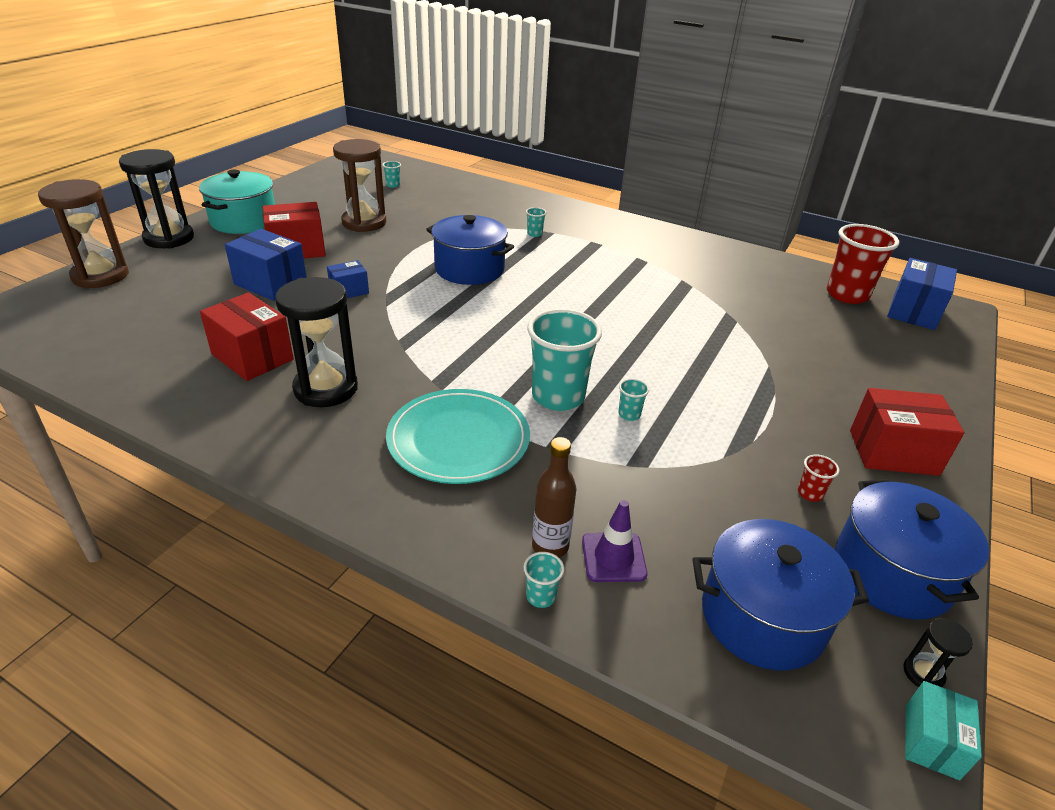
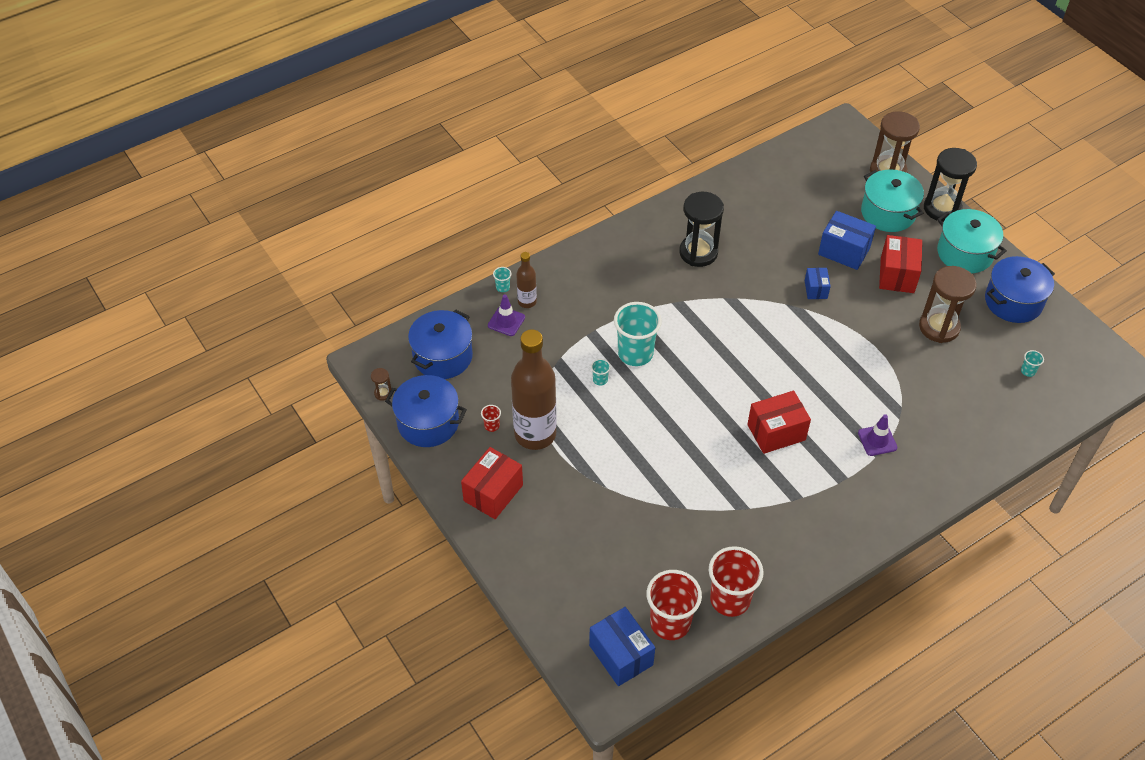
camera: 120 degrees right, 15 degrees up
red box [200,292,294,381] -> red box moved to [747,391,811,454]
blue box [225,229,307,301] -> blue box turned 60 degrees clockwise [818,211,876,270]
turquoise plate [386,389,530,484] -> none
blue pot [426,215,514,285] -> blue pot moved to [985,256,1055,323]
turquoise cup [526,207,546,237] -> purple traffic cone [858,414,898,456]
black hourglass [903,618,973,687] -> brown hourglass [371,368,391,401]
turquoise box [905,681,982,780] -> none
none -> brown bottle [511,329,557,450]
none -> red cup [709,546,764,617]
none -> turquoise pot [861,169,924,232]

